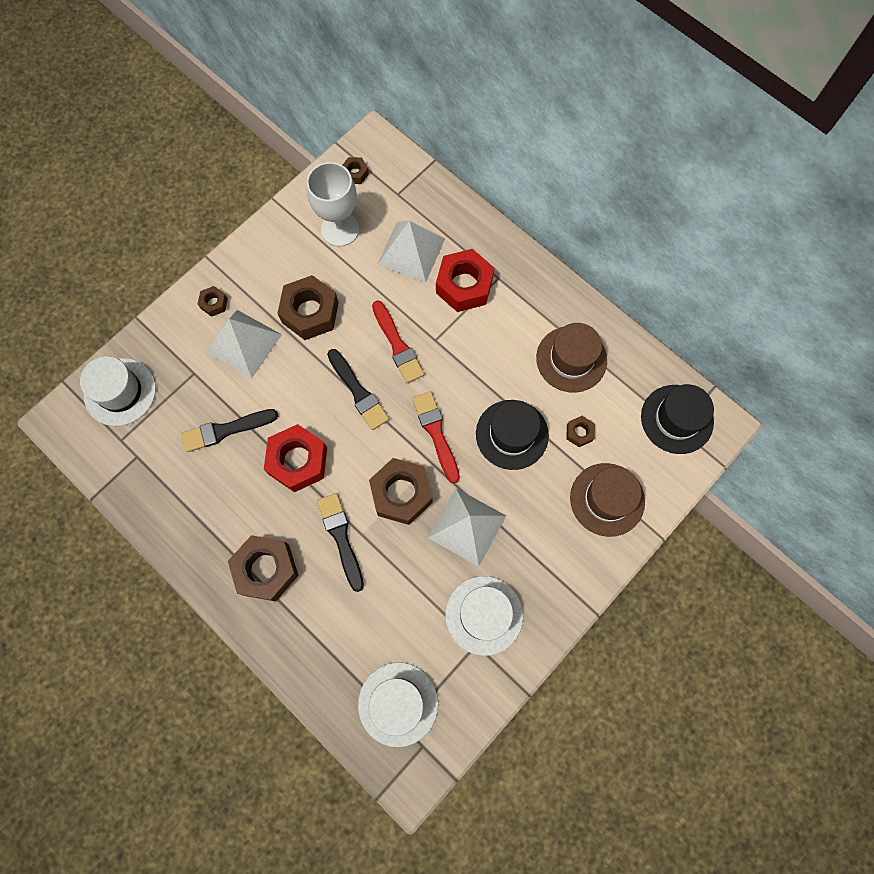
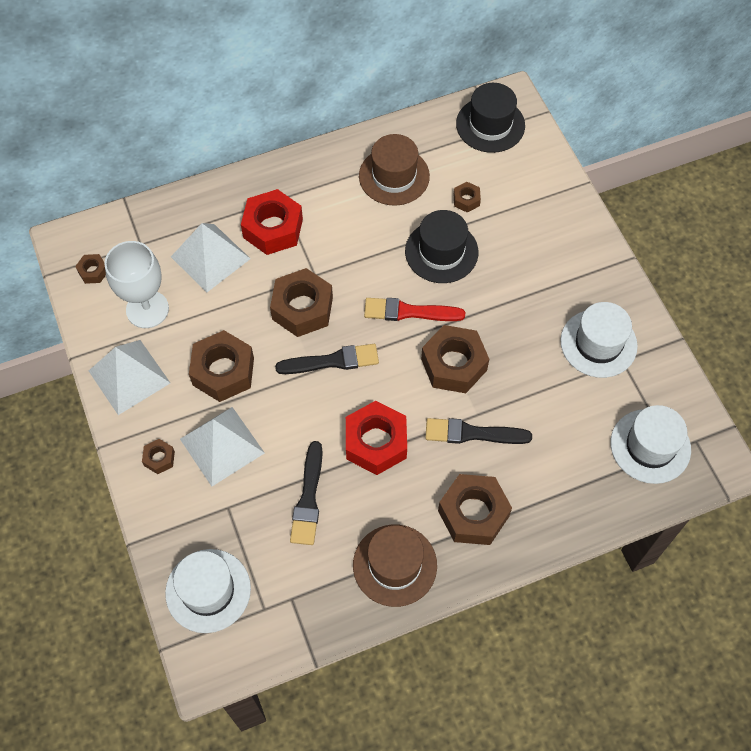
camera: 65 degrees left, 10 degrees down
red brush [372,300,424,383] -> brown nut [270,268,333,337]
white pyramid [428,488,506,566] -> white pyramid moved to [89,340,170,415]
brown hat [570,463,645,537] -> brown hat moved to [353,525,437,607]

